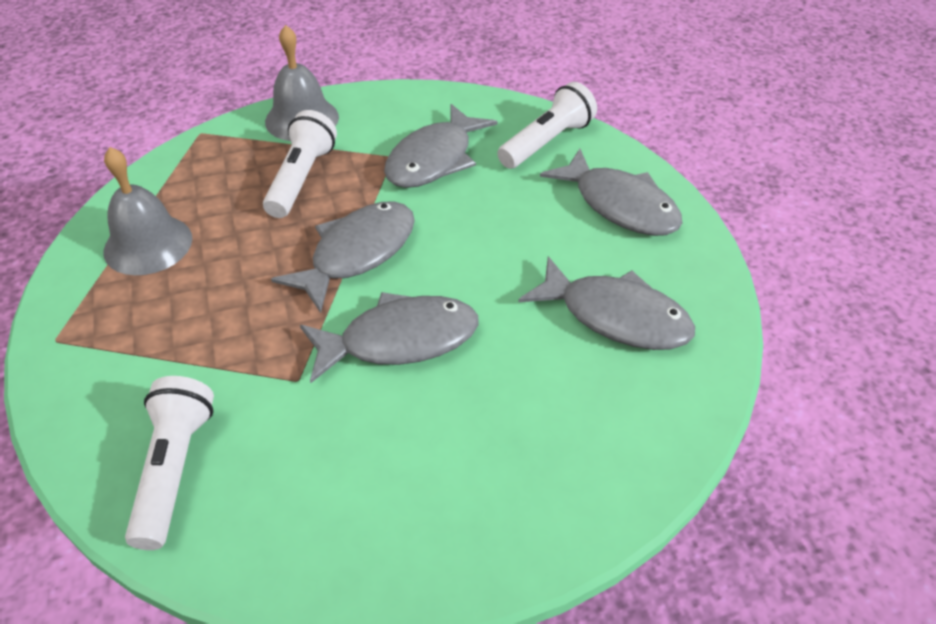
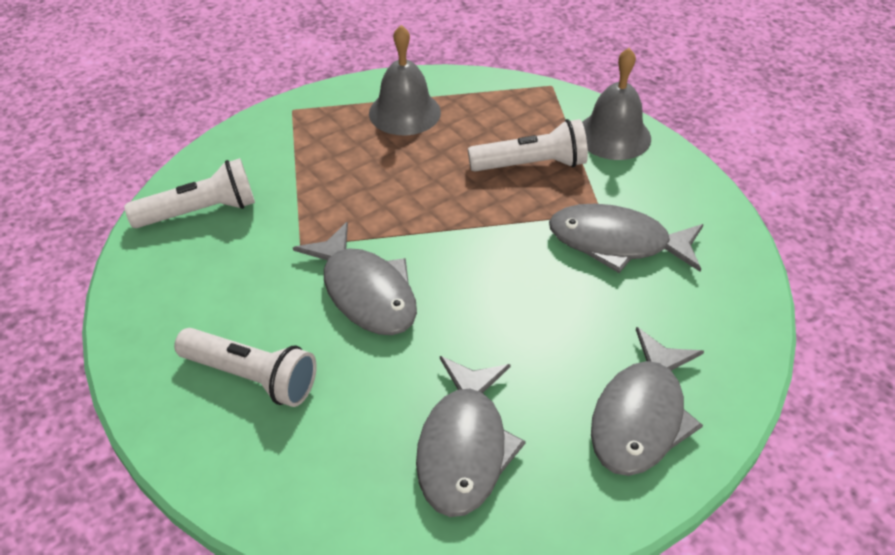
camera: 70 degrees right, 0 degrees up
grey fish [271,201,415,313] -> none
white flashlight [497,82,597,169] -> white flashlight moved to [174,328,317,407]

